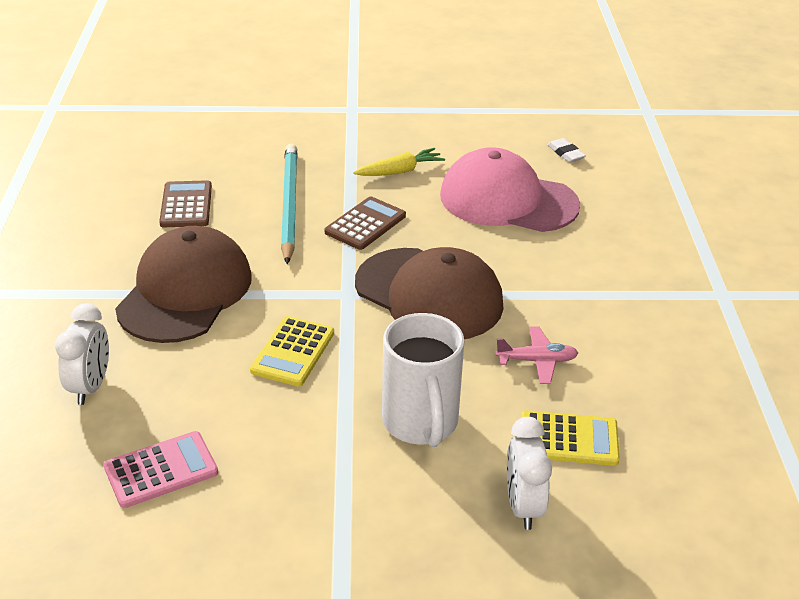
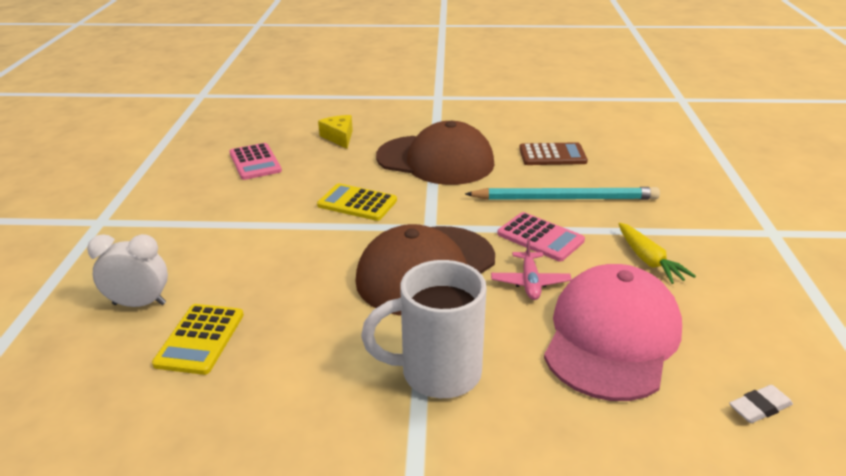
camera: 95 degrees right, 5 degrees down
white clock [55,303,109,405] -> yellow cheese [318,115,353,149]
brown calculator [325,196,406,250] -> pink calculator [497,212,585,262]
white mug [382,313,464,447] -> white mug moved to [361,260,487,398]
pink plane [495,326,578,384] -> pink plane moved to [491,238,572,300]

